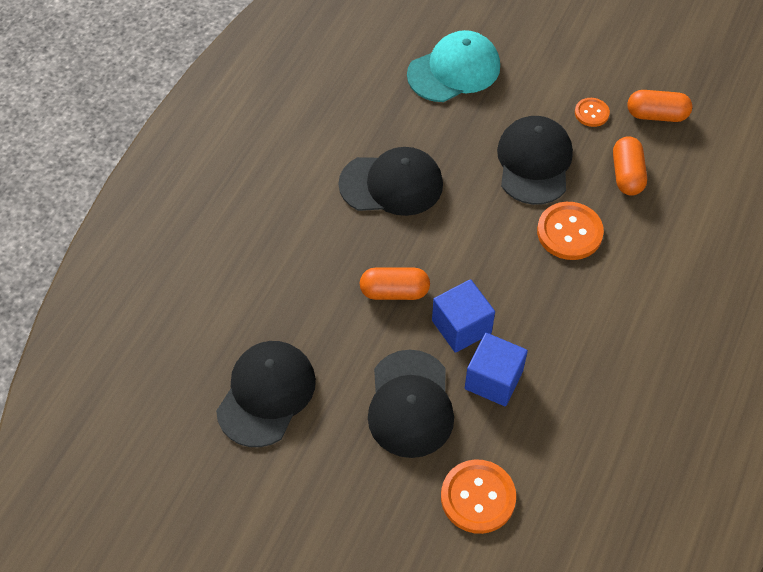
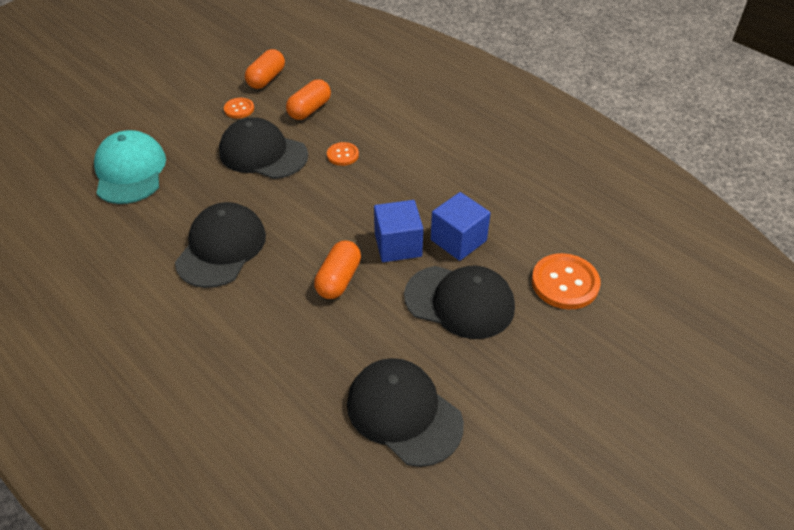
camera: 70 degrees left, 10 degrees down
orange button [537,202,604,260] -> orange button [327,142,359,166], size x0.56
orange capsule [613,136,647,196] -> orange capsule turned 75 degrees counterclockwise [286,79,331,120]

